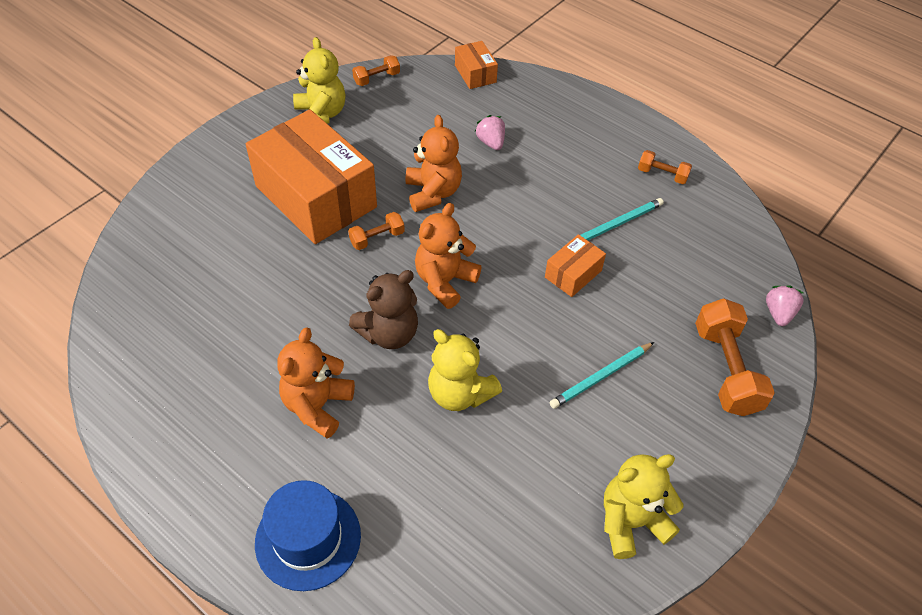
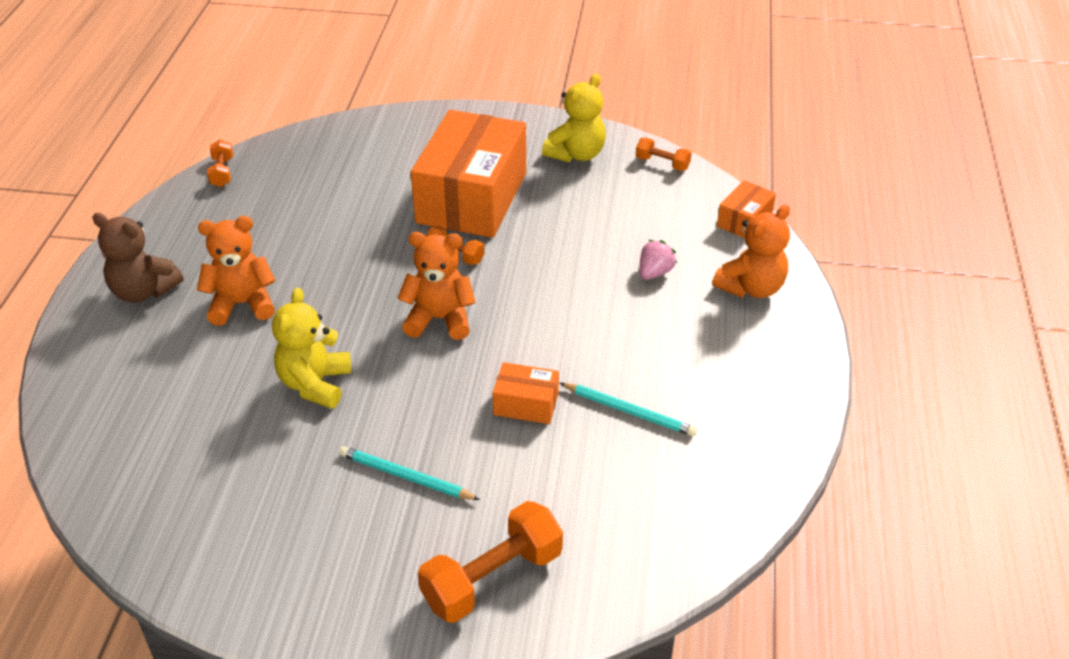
camera: 60 degrees right, 10 degrees down
blue hat [255,480,361,591] -> none
brown teddy bear [349,270,418,349] -> brown teddy bear moved to [92,213,184,303]
orange teddy bear [406,115,462,212] -> orange teddy bear moved to [712,205,790,298]
yellow teddy bear [604,454,684,559] -> none
orange dumbbell [638,150,692,184] -> orange dumbbell moved to [207,139,233,187]
pink strawberry [766,285,804,326] -> none

